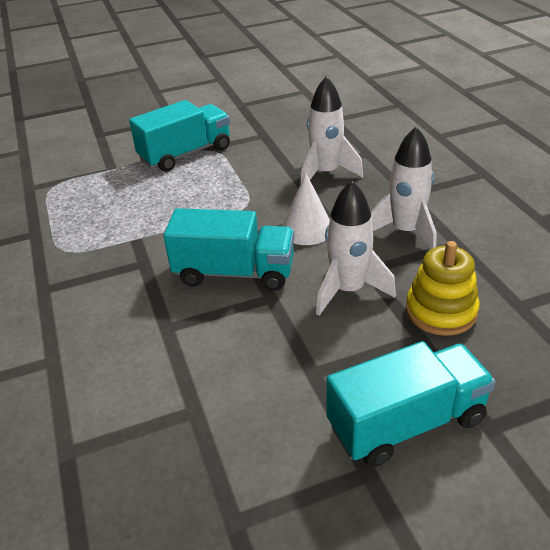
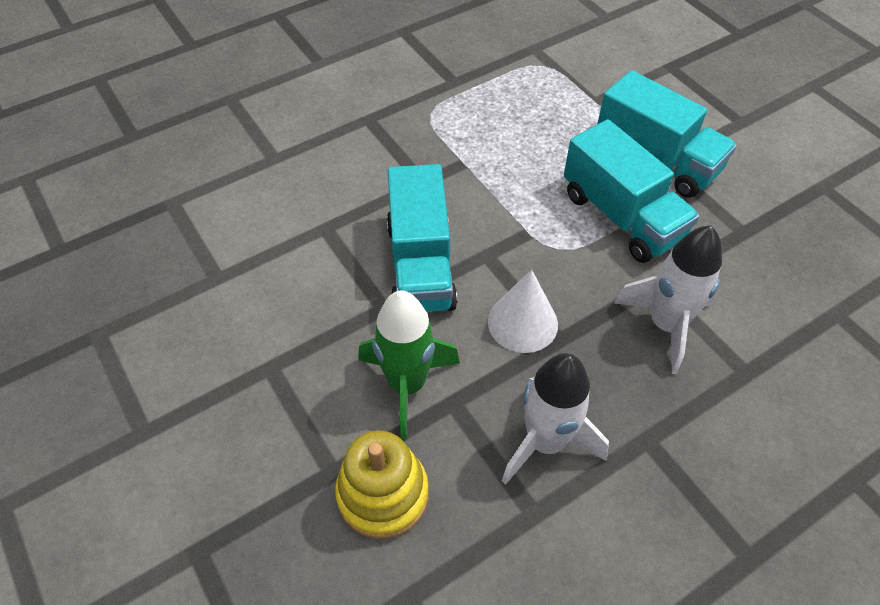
camera: 75 degrees right, 15 degrees up
white rocket [316,181,396,316] -> green rocket [358,291,460,439]
turquoise truck [326,341,496,467] -> turquoise truck moved to [564,119,699,263]

